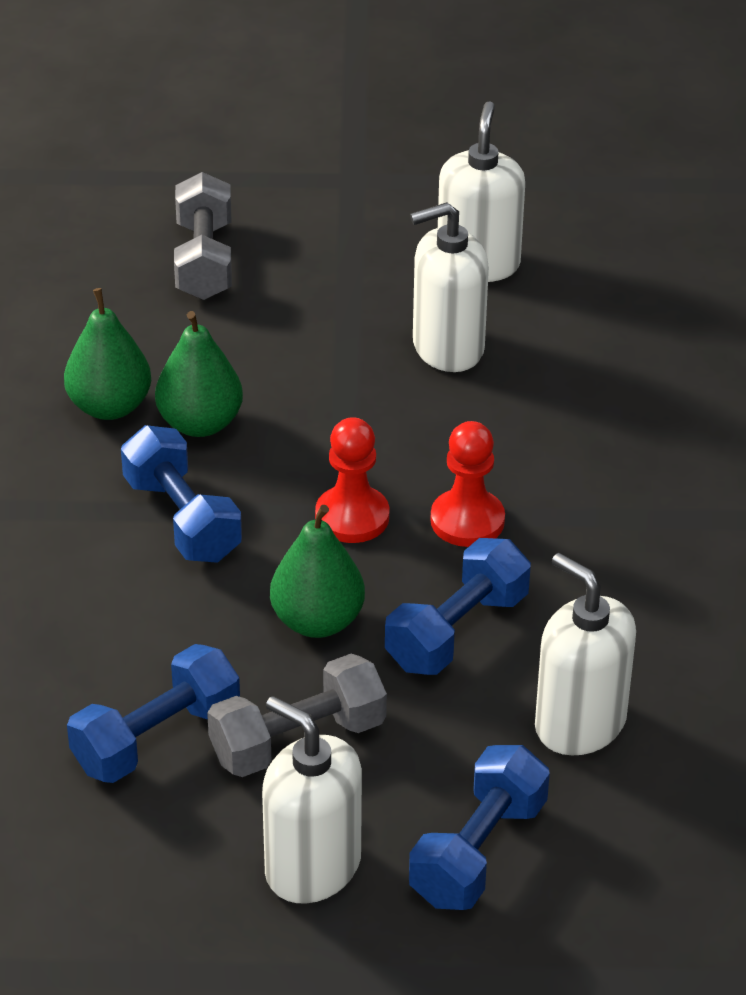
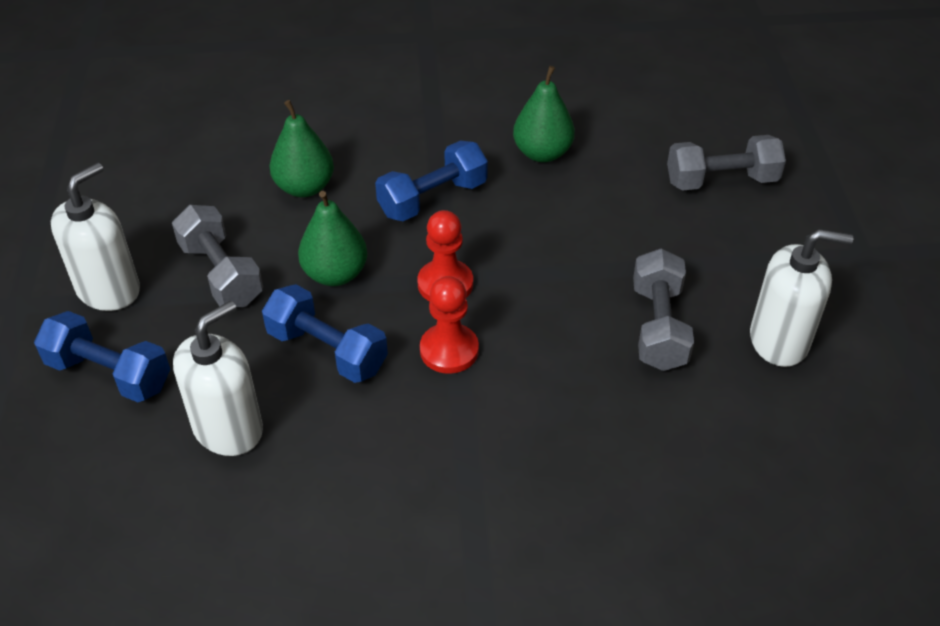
camera: 85 degrees right, 5 degrees up
blue dumbbell [67,644,240,783] -> none
green pear [155,311,243,437] -> green pear moved to [269,100,334,197]
white soap dispenser [410,202,489,372] -> grey dumbbell [633,248,694,371]

